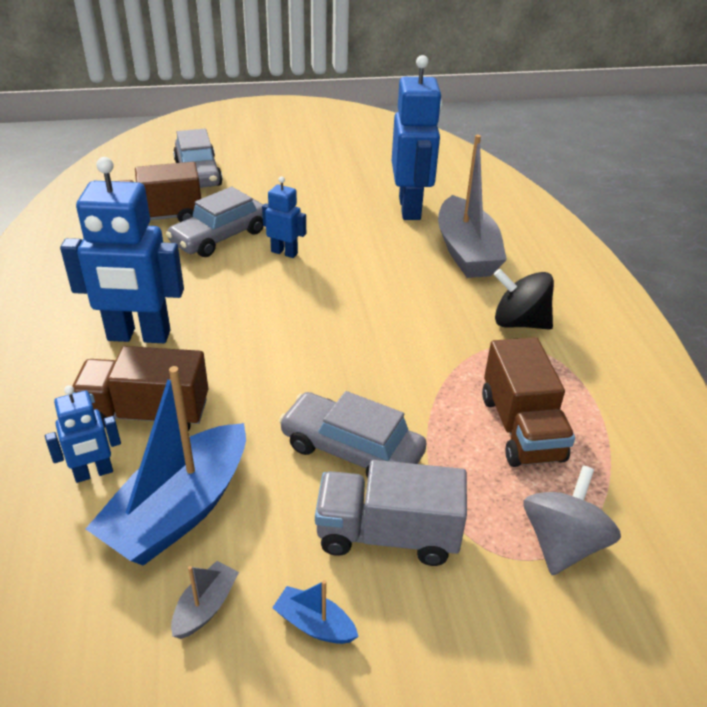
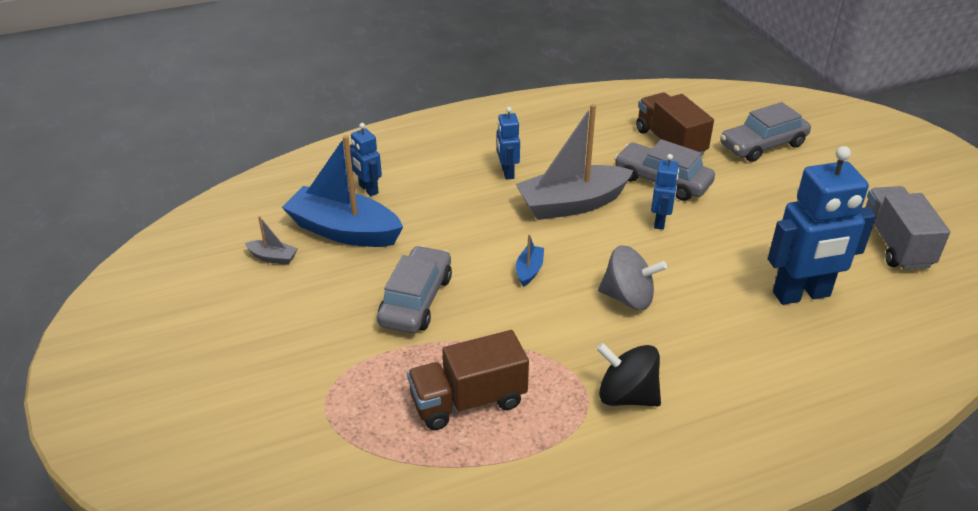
camera: 80 degrees right, 0 degrees up
blue robot [60,157,184,343] -> blue robot [497,107,520,180], size x0.51
brown truck [72,346,208,431] -> none
blue boat [272,580,359,644] -> blue boat moved to [516,234,544,287]
grey truck [315,460,467,566] -> grey truck moved to [866,186,950,270]
grey boat [438,135,507,278] -> grey boat moved to [515,104,634,220]
black spinning top [494,269,554,330] -> black spinning top turned 75 degrees counterclockwise [596,343,661,406]
grey spinning top [524,465,621,575] -> grey spinning top moved to [598,245,667,310]

